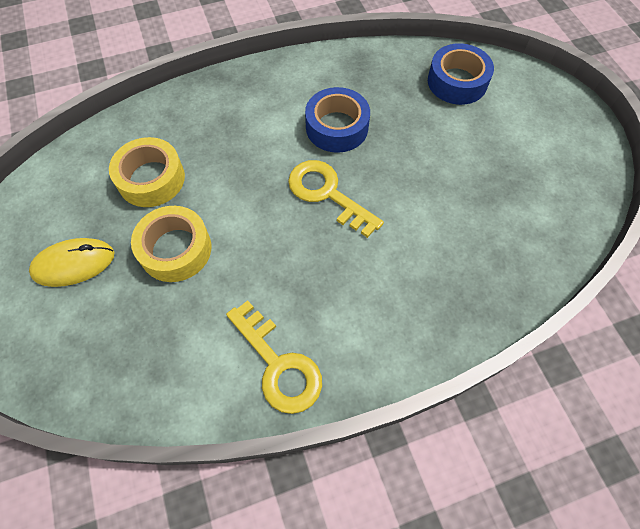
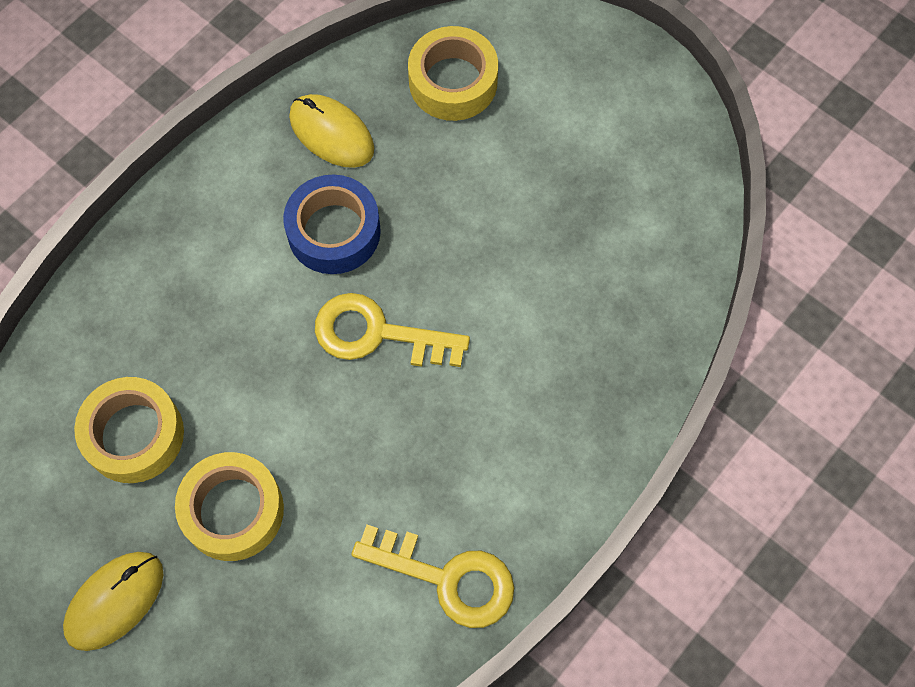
camera: 30 degrees left, 5 degrees up
blue tape [428,43,494,105] -> yellow tape [408,26,498,121]
none -> yellow mouse [289,94,374,168]

